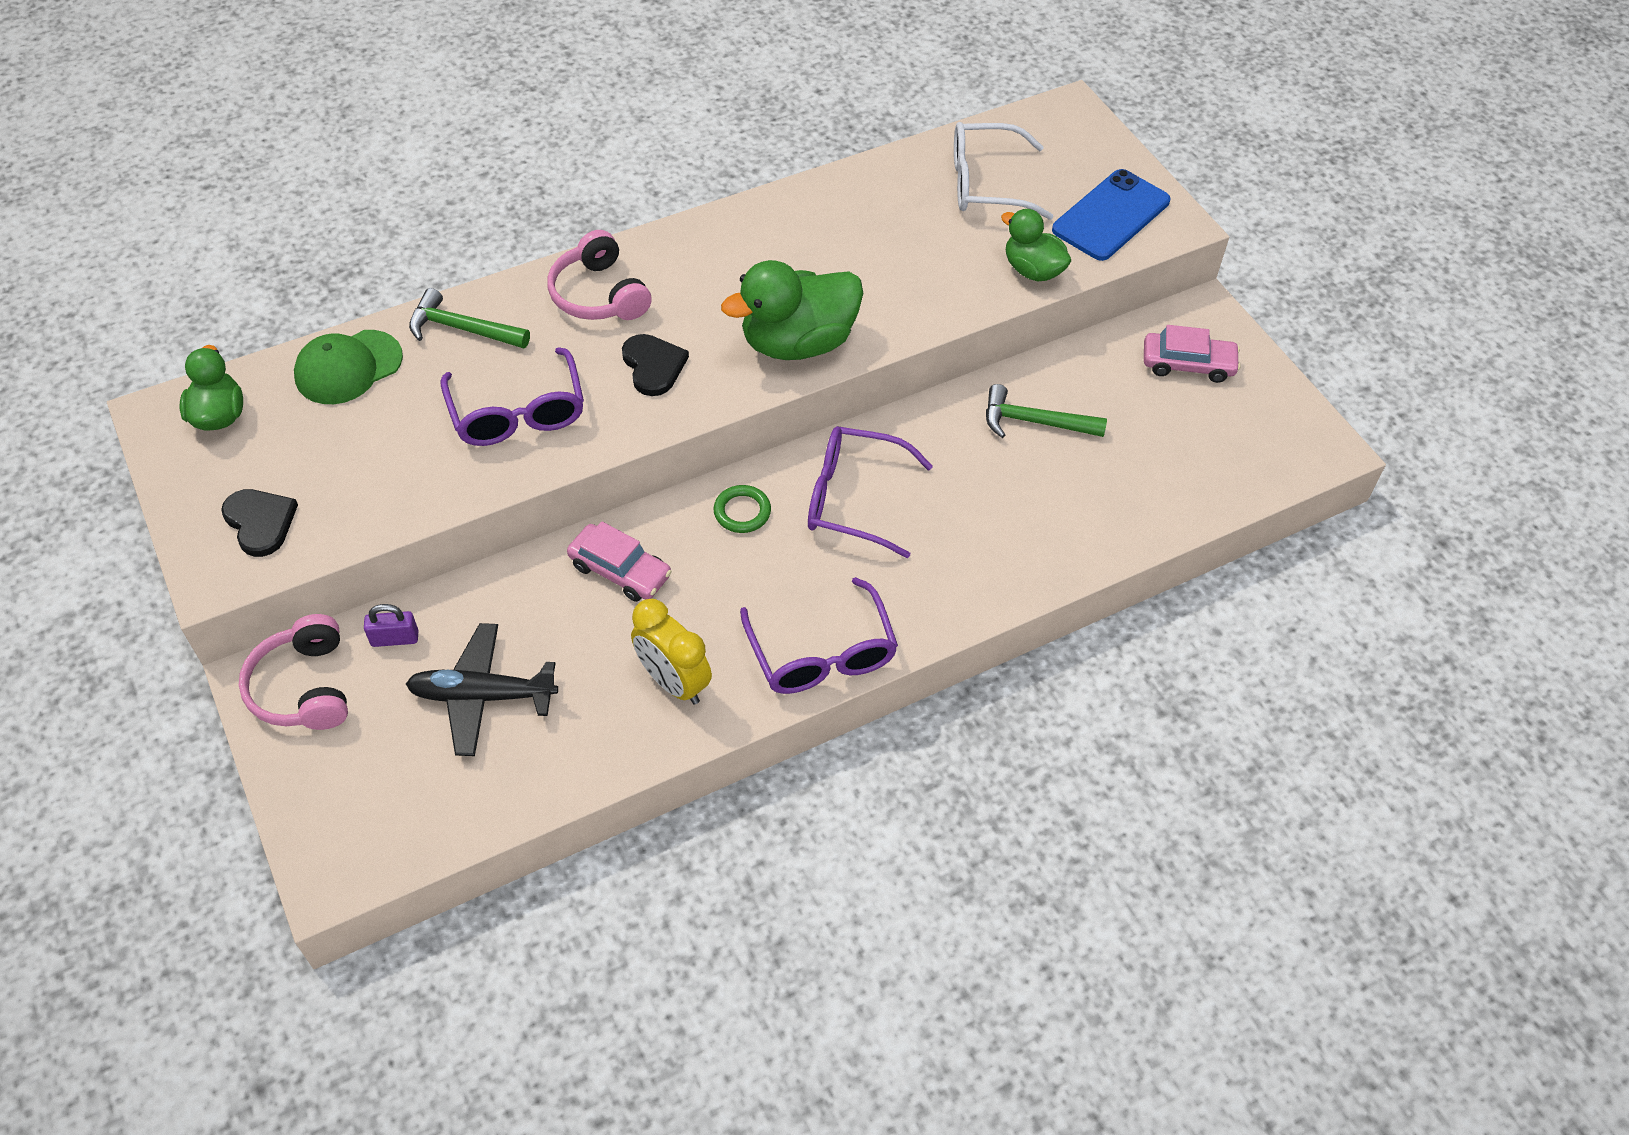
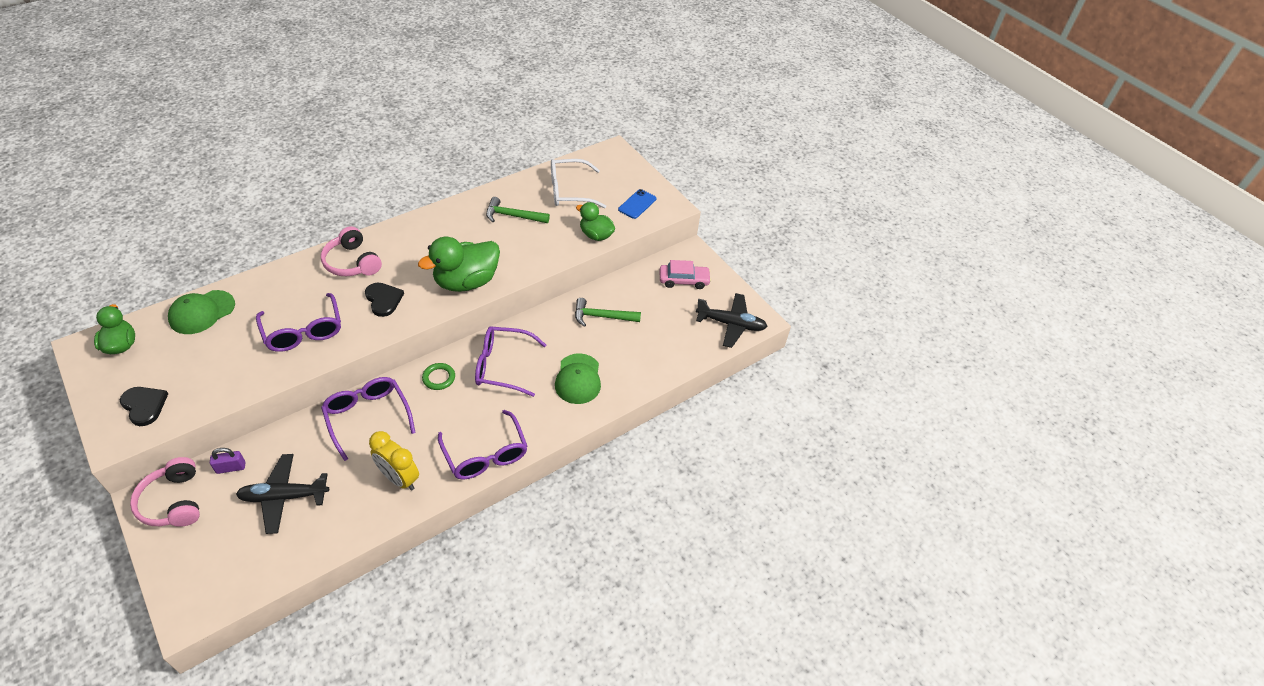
camera: 10 degrees left, 5 degrees down
green hammer [409,288,530,348] -> green hammer moved to [486,197,550,223]
pink car [567,521,672,602] -> purple glasses [321,377,416,461]
blue phone [1052,169,1170,261] -> blue phone [618,189,656,219], size x0.61
none -> green cap [555,353,601,404]
none -> black plane [696,293,768,348]

